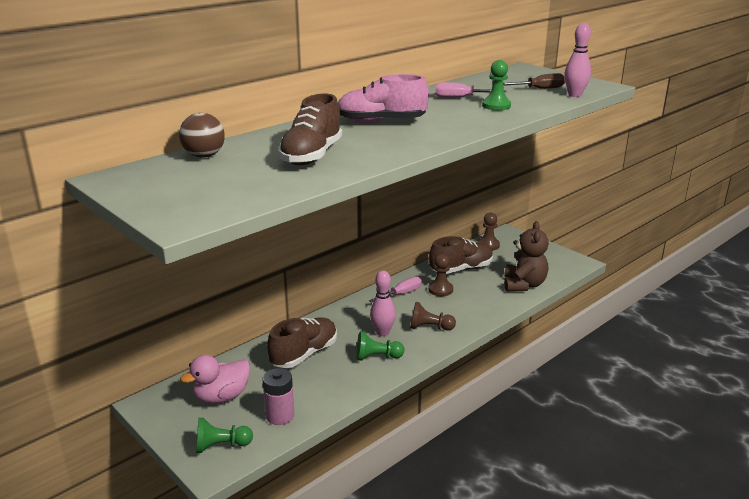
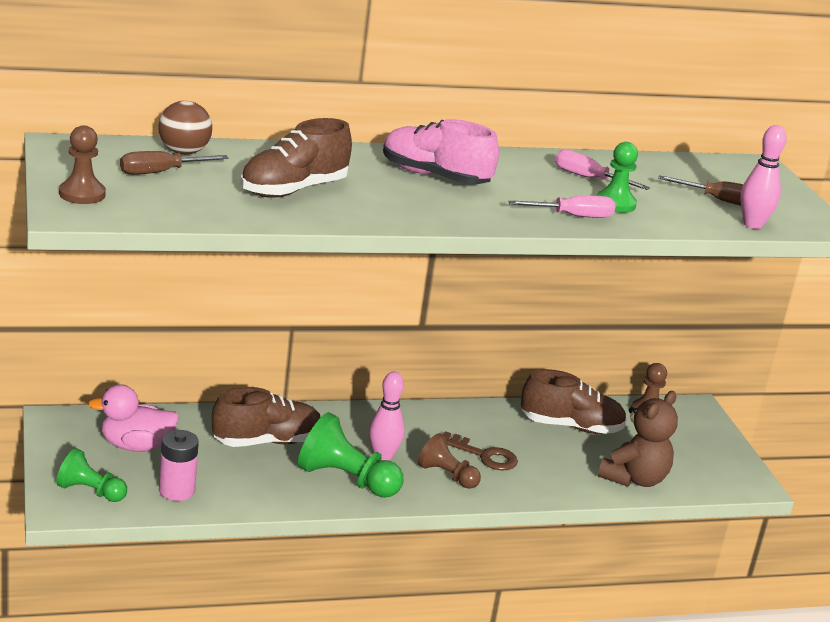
camera: 25 degrees right, 0 degrees up
green pawn [356,331,404,361] -> green pawn [298,412,403,498], size x1.59
pink screwdriver [369,276,422,303] -> pink screwdriver moved to [508,195,615,218]
brown pawn [428,254,453,296] -> brown pawn moved to [59,125,106,204]
none -> brown screwdriver [120,151,229,175]
none -> brown key [443,431,518,470]

